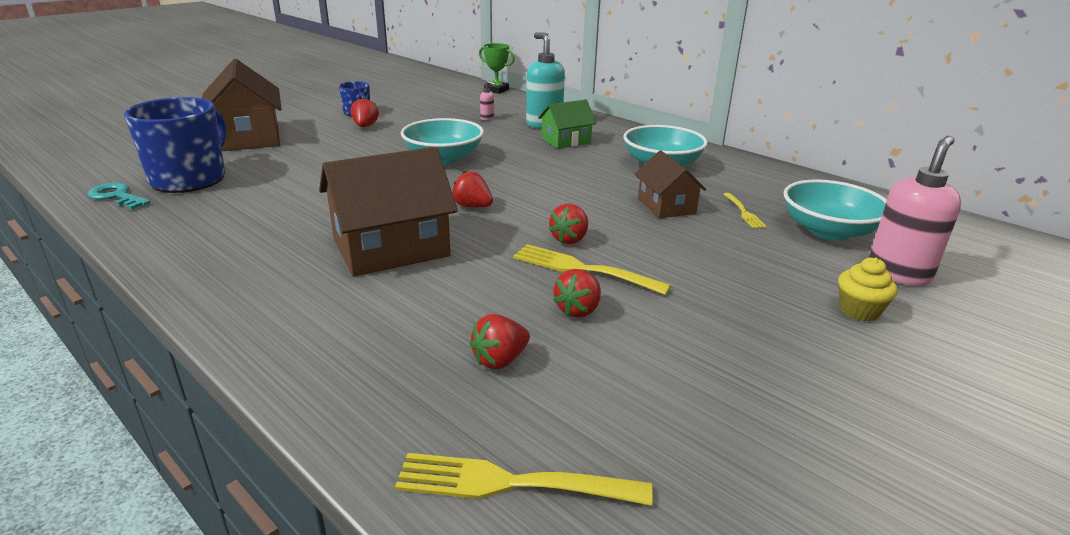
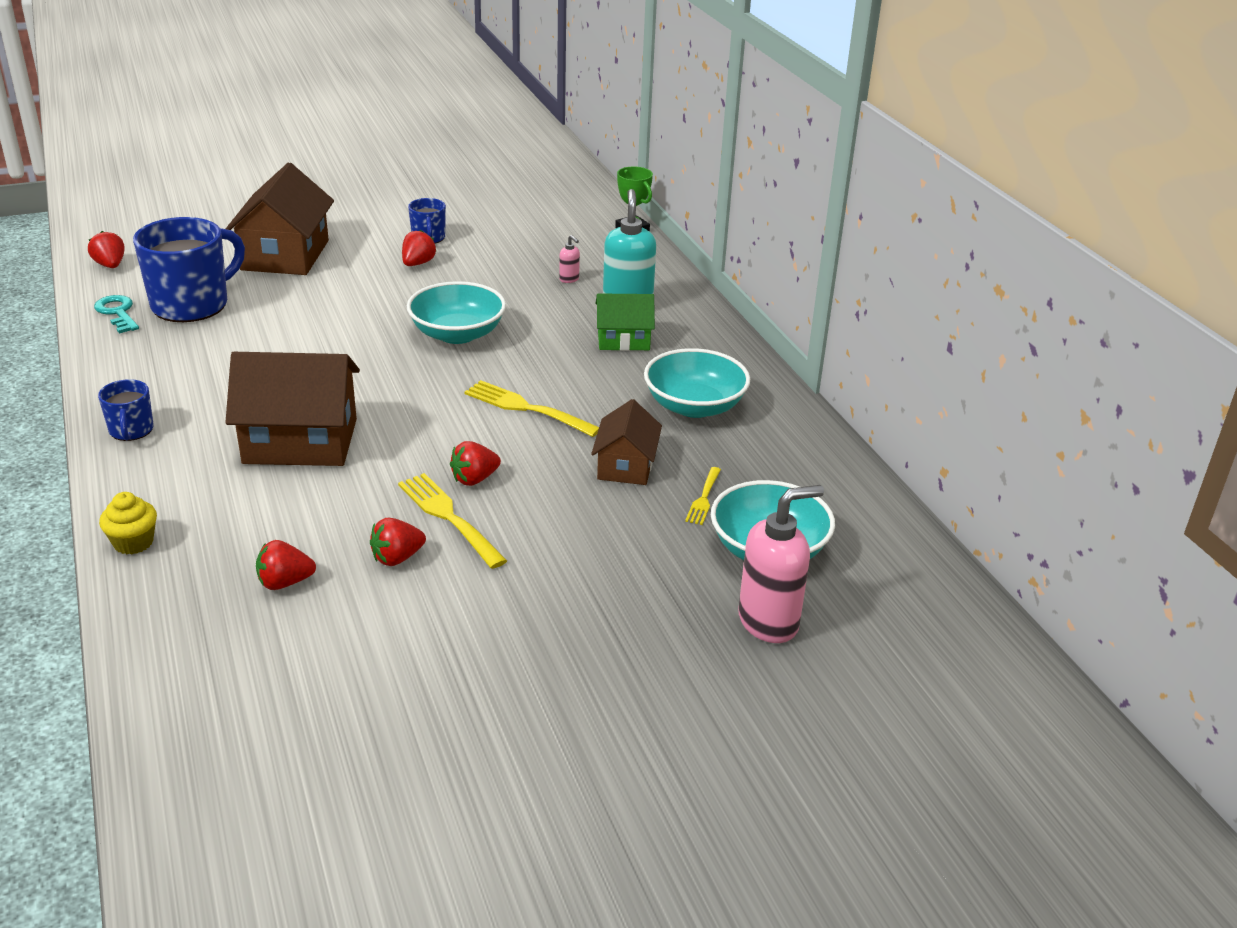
camera: 25 degrees right, 5 degrees up
yellow fork [395,453,653,506] -> yellow fork moved to [464,380,599,437]
red strawberry [452,171,493,207] -> red strawberry moved to [88,231,125,268]
yellow cupcake [838,257,898,321] -> yellow cupcake moved to [99,492,157,554]
none -> blue mug [98,379,154,441]

